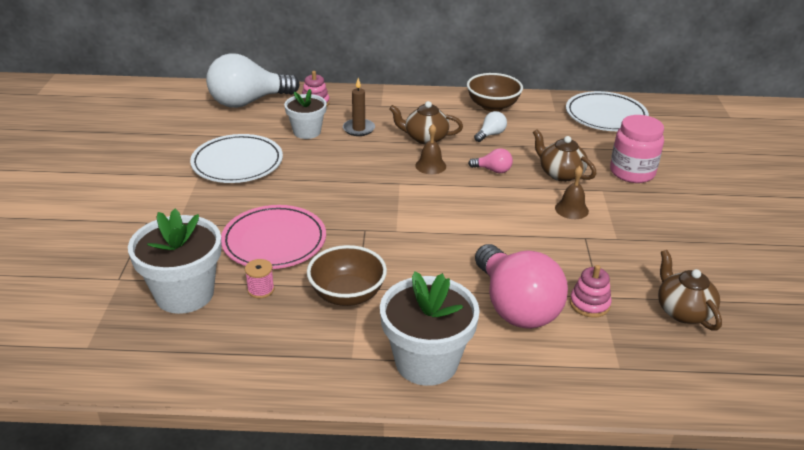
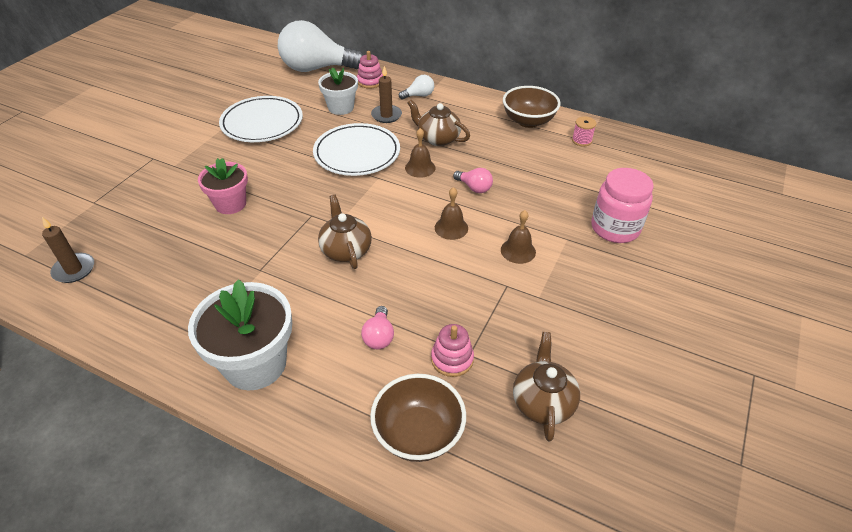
camera: 25 degrees right, 10 degrees up
white flower pot [128,209,222,314] -> none
pink plate [221,205,326,269] -> pink flower pot [198,158,248,214]
pink spool [245,259,274,298] -> pink spool moved to [572,117,596,147]
brown bowl [307,245,387,306] -> brown bowl moved to [370,374,466,462]
white light bulb [474,111,507,142] -> white light bulb moved to [399,75,434,100]
pink light bulb [475,244,568,329] -> pink light bulb [361,306,394,349], size x0.42
brown teapot [533,129,596,182] -> brown teapot moved to [318,194,372,269]
white plate [566,91,649,131] -> white plate moved to [313,123,400,176]
none -> brown candle [42,217,94,283]
none -> brown bell [435,187,468,240]

